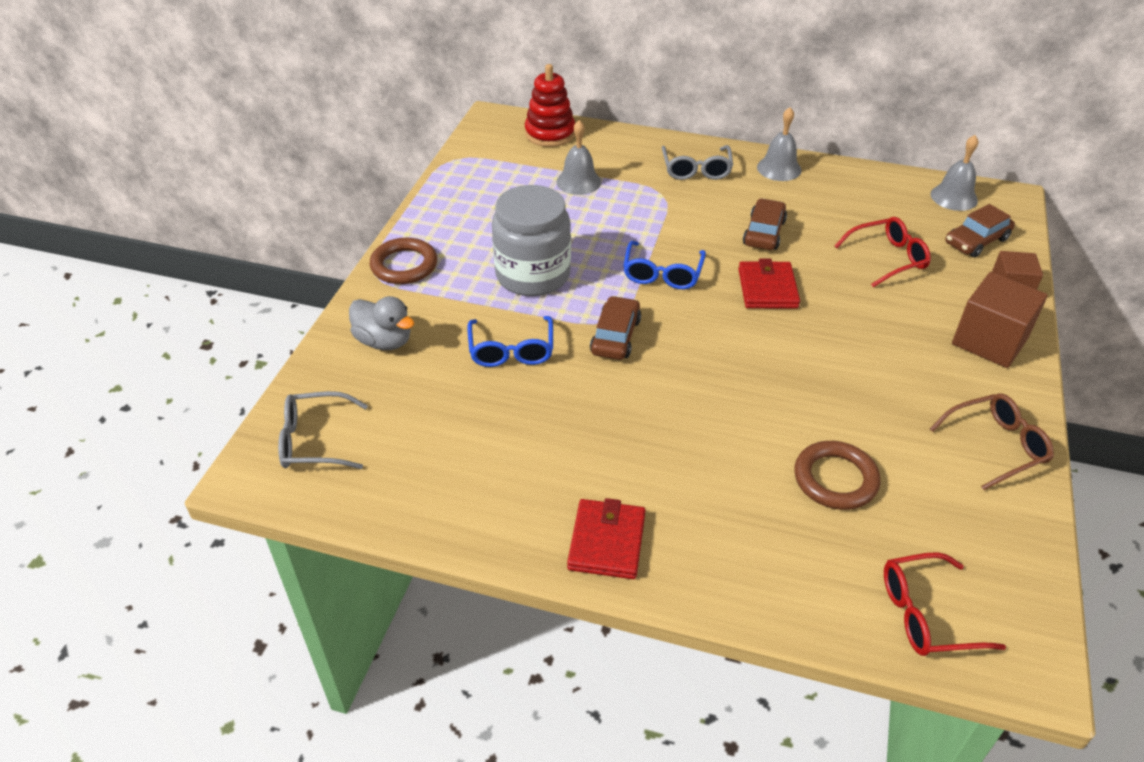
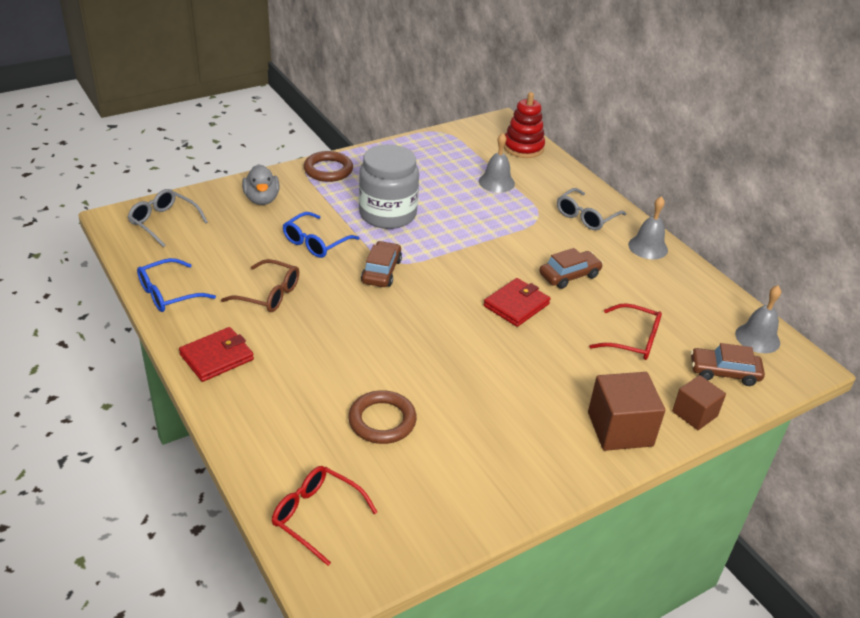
camera: 40 degrees right, 5 degrees down
brown car [590,296,641,360] -> brown car turned 45 degrees counterclockwise [361,241,402,287]
blue glasses [623,241,706,289] -> blue glasses moved to [137,258,216,312]
brown glasses [930,393,1054,490] -> brown glasses moved to [221,259,299,312]

